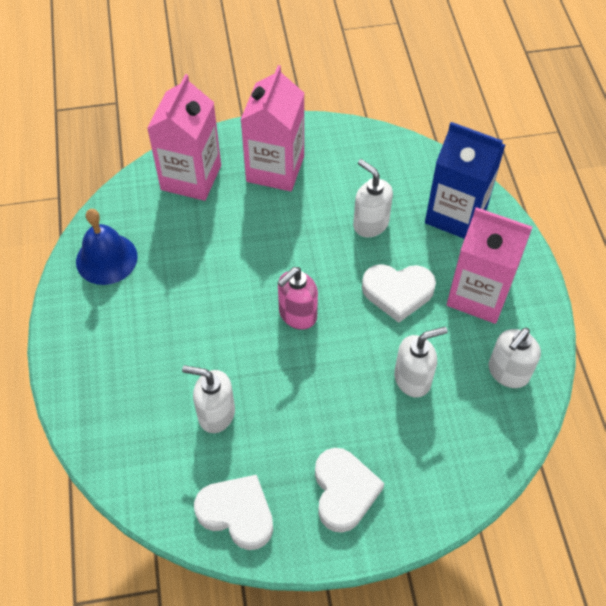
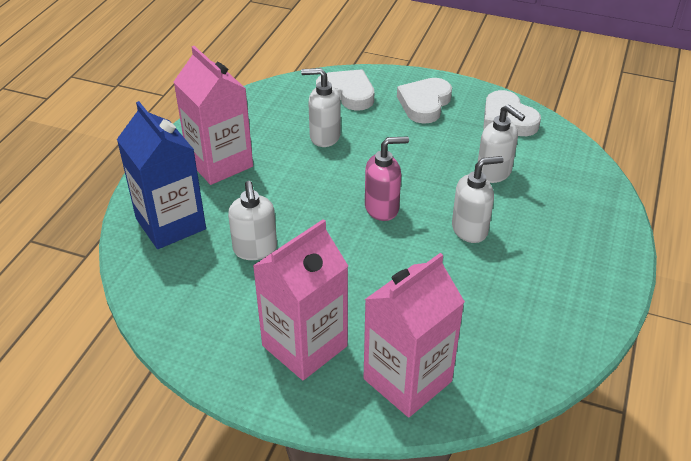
camera: 150 degrees left, 15 degrees down
blue bell [76,209,138,285] -> none
white heart [362,264,436,323] -> white heart moved to [316,69,374,111]
white soap dispenser [489,328,541,388] -> white soap dispenser moved to [452,156,504,243]

